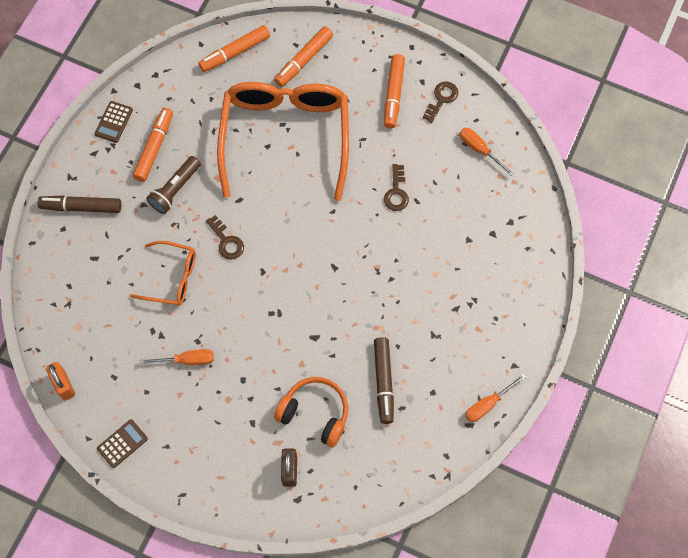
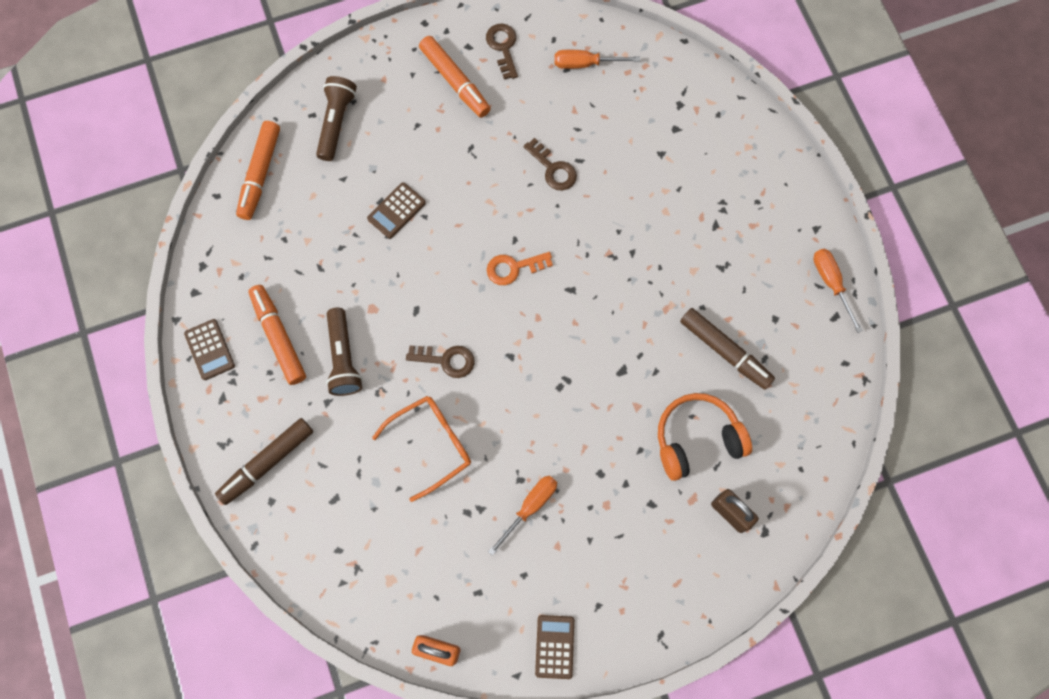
camera: 45 degrees left, 5 degrees up
orange glasses [217,82,349,201] -> brown calculator [367,182,426,239]
orange marker [274,26,333,87] -> brown flashlight [316,76,357,161]
orange screwdriver [465,374,527,422] -> orange screwdriver turned 150 degrees clockwise [813,249,863,333]
none -> orange key [487,252,553,285]

